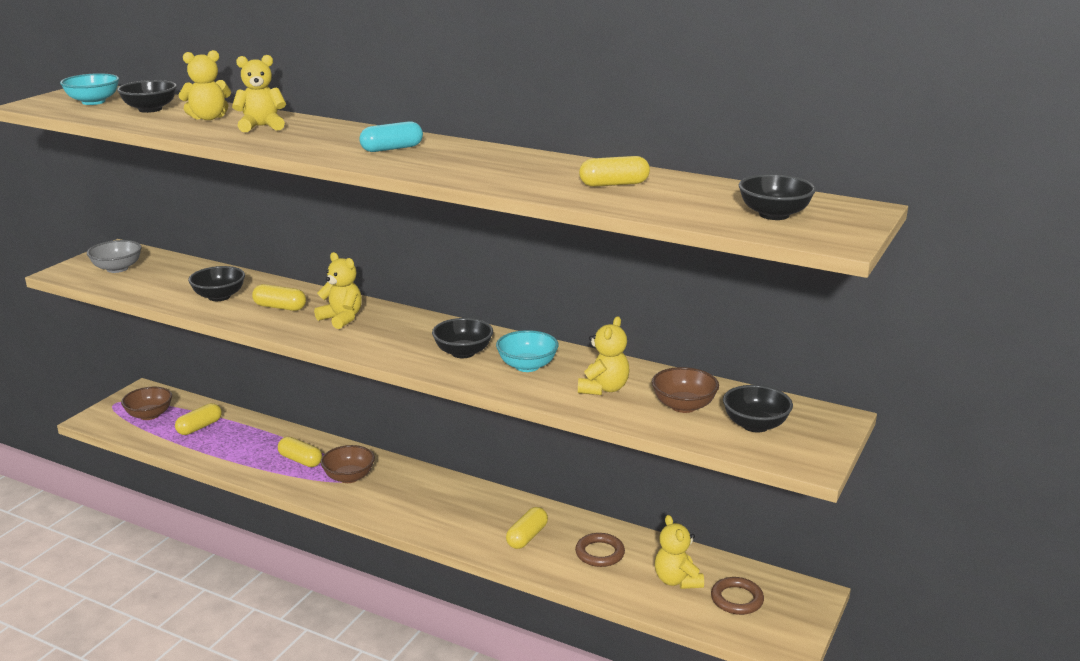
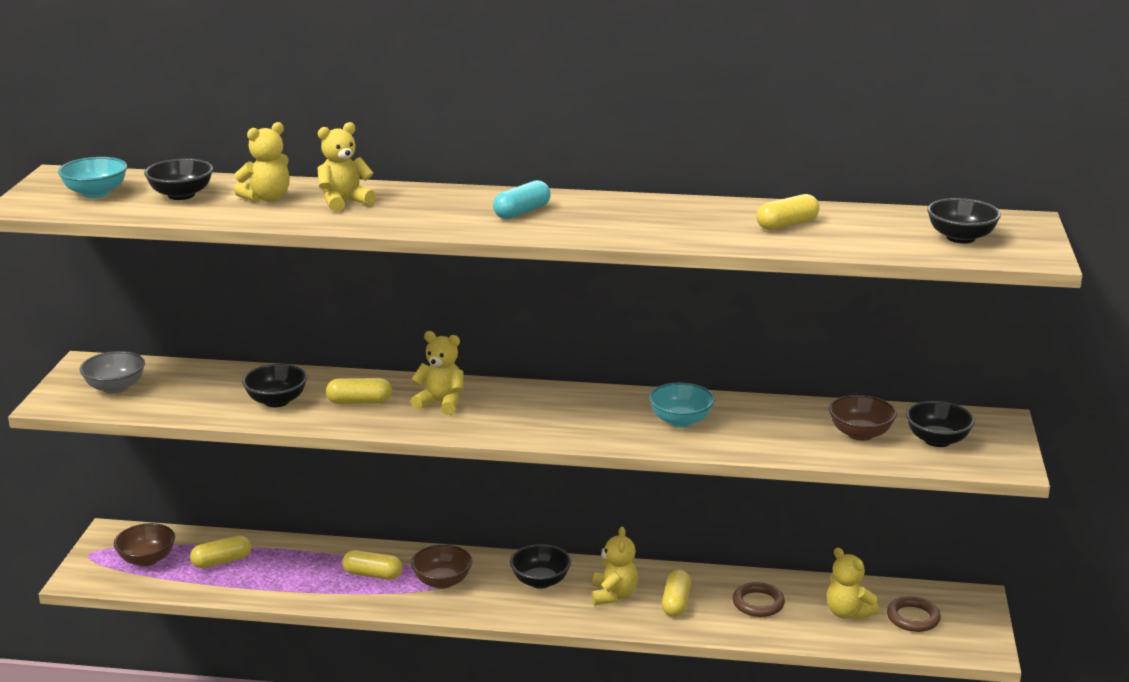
camera: 20 degrees left, 0 degrees up
yellow capsule [175,403,222,435] -> yellow capsule turned 45 degrees clockwise [190,535,251,568]
black bowl [432,318,493,358] -> black bowl moved to [510,544,571,589]
yellow teddy bear [578,316,630,395] -> yellow teddy bear moved to [592,526,638,605]

